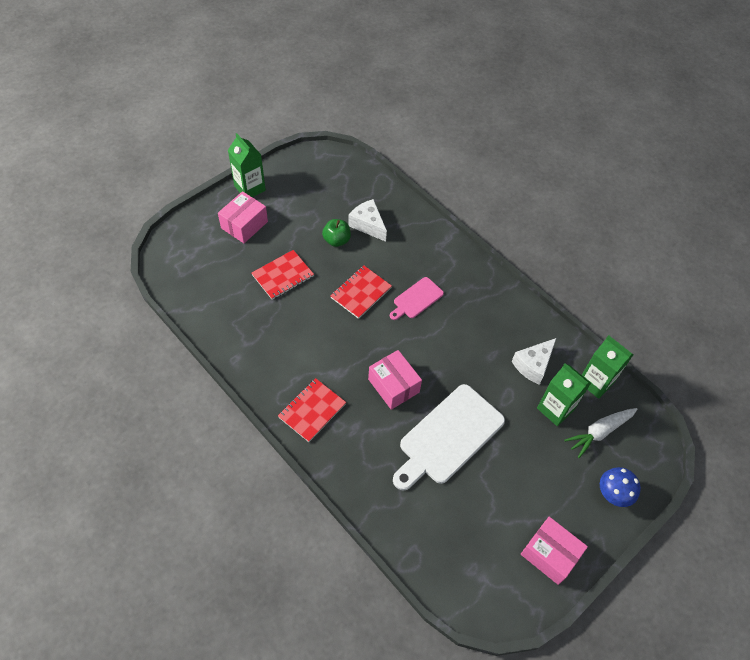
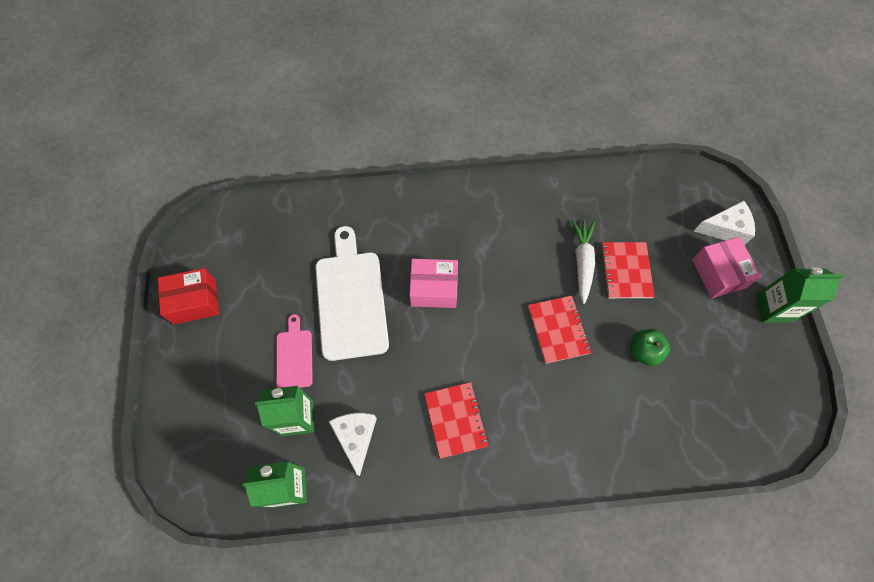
camera: 130 degrees right, 10 degrees up
red notebook [278,378,346,442] -> red notebook moved to [424,382,489,459]
white cheese [348,199,387,242] -> white cheese moved to [694,201,755,245]
pink cutting board [390,277,444,320] -> pink cutting board moved to [276,314,313,388]
pink box [521,517,588,585] -> red box [158,268,219,325]
white carrot [564,408,637,458] -> white carrot moved to [572,219,595,304]
blue mushroom [600,467,641,507] -> none

